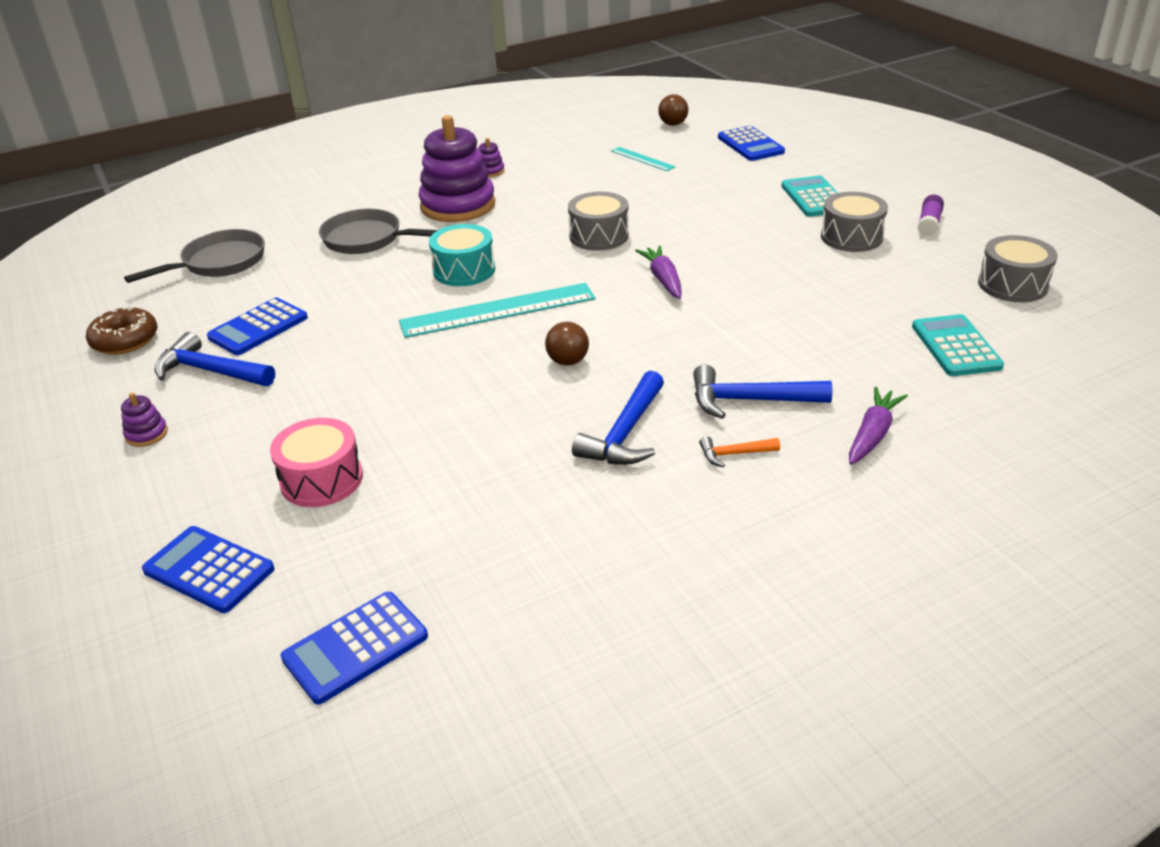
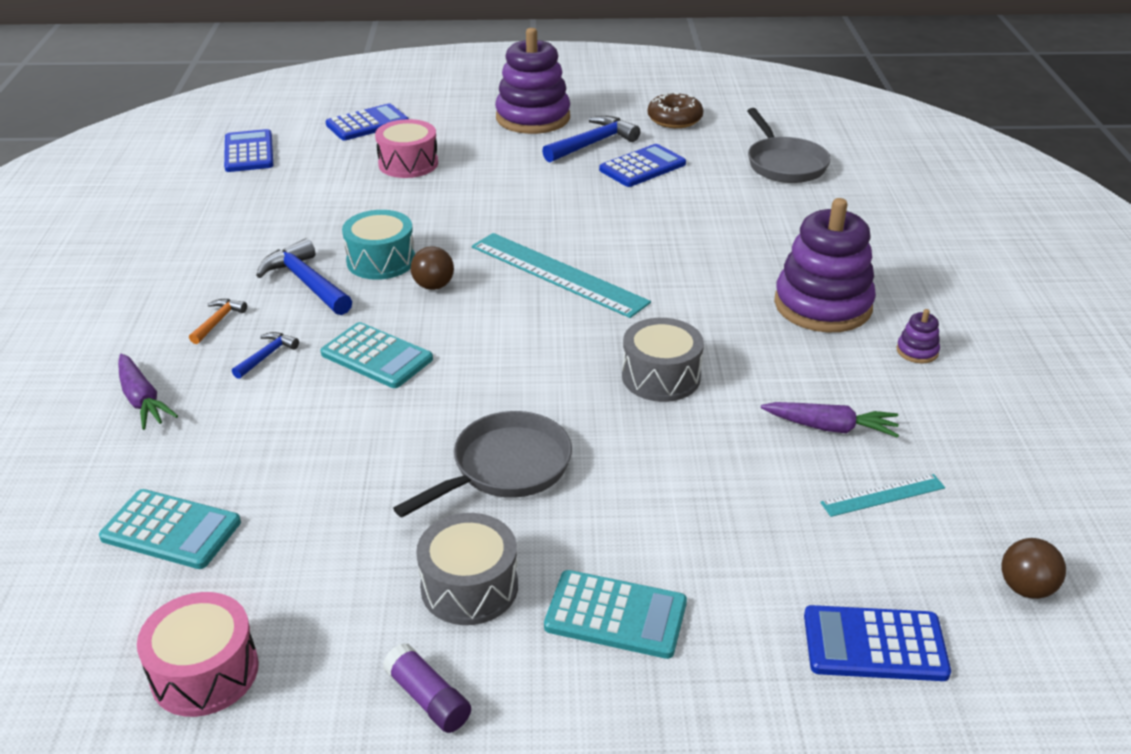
camera: 115 degrees right, 0 degrees up
purple stacking toy [121,393,168,447] -> purple stacking toy [495,28,570,134], size x2.50
blue calculator [207,298,308,355] -> blue calculator turned 75 degrees clockwise [599,144,686,187]
grey pan [319,209,438,254] -> grey pan moved to [393,411,572,517]
turquoise ruler [399,283,595,338] -> turquoise ruler turned 60 degrees counterclockwise [472,233,651,318]
turquoise drum [429,224,495,286] -> turquoise drum moved to [342,210,415,280]
purple carrot [635,245,682,299] -> purple carrot moved to [761,402,899,438]
blue hammer [693,364,833,419] -> blue hammer [232,332,299,379], size x0.53
grey drum [978,235,1057,302] -> pink drum [137,592,259,717]
none -> turquoise calculator [321,322,433,388]

